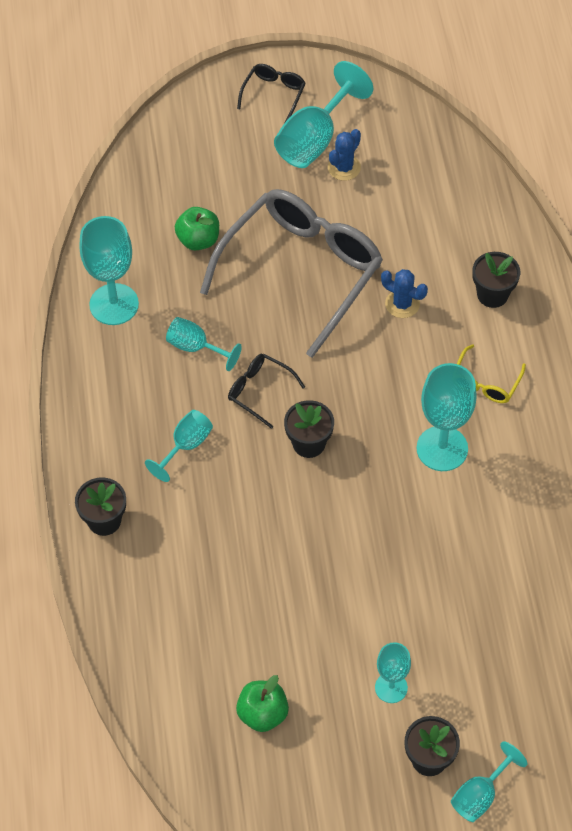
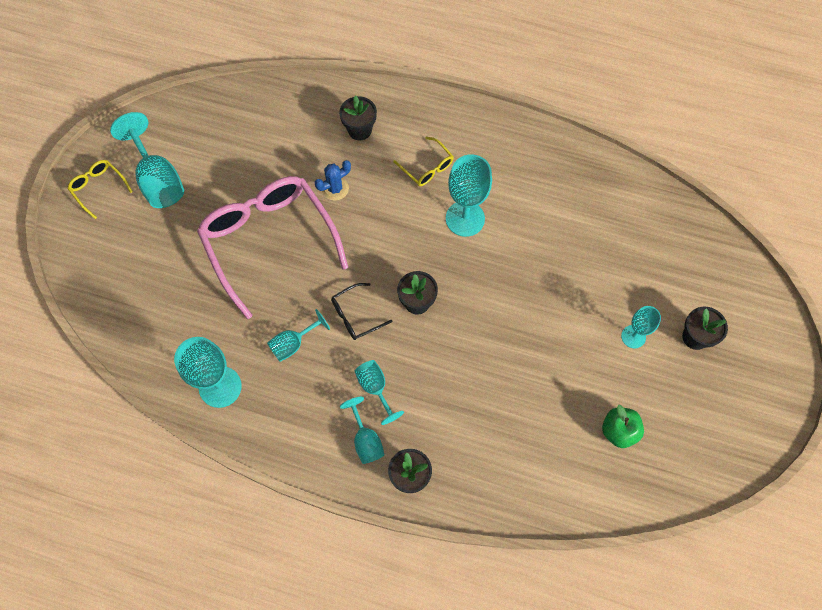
camera: 65 degrees left, 10 degrees up
green apple [175,207,219,250] -> none
grey glasses [200,189,383,358] -> pink glasses [197,176,348,319]
black glasses [237,64,306,122] -> yellow glasses [68,160,133,219]
blue cactus [328,129,361,181] -> none
turquoise goblet [451,741,527,822] -> turquoise goblet moved to [340,397,385,464]

